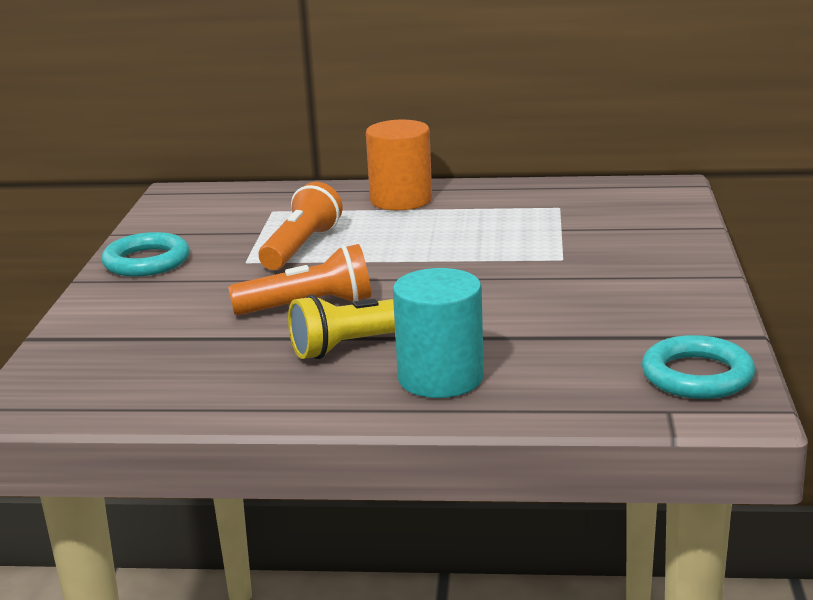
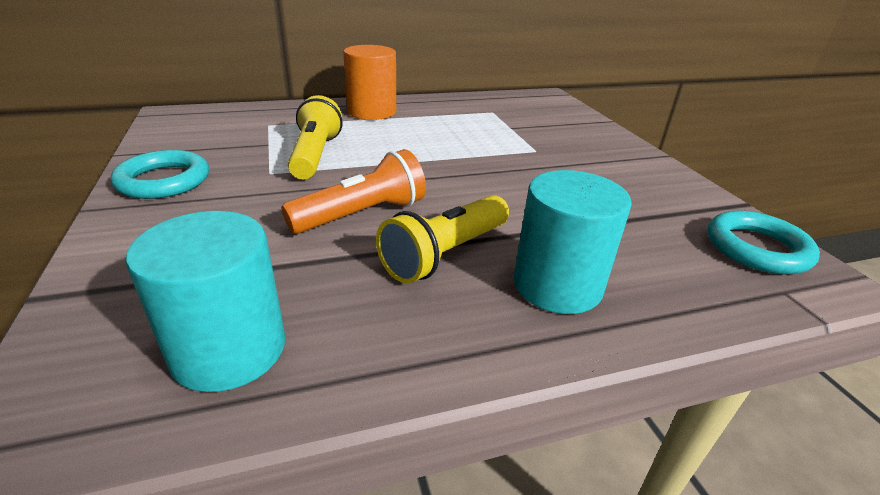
camera: 25 degrees left, 10 degrees up
orange flashlight [259,182,343,270] -> yellow flashlight [288,95,343,179]
none -> turquoise cylinder [126,211,285,392]

